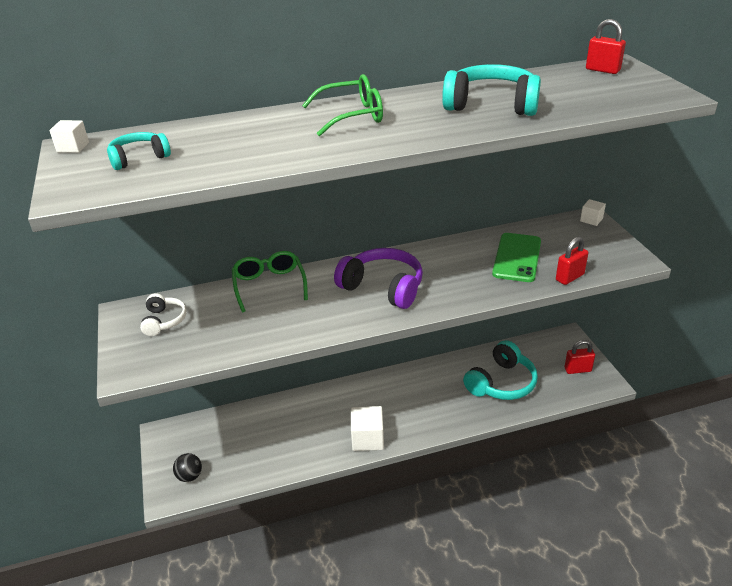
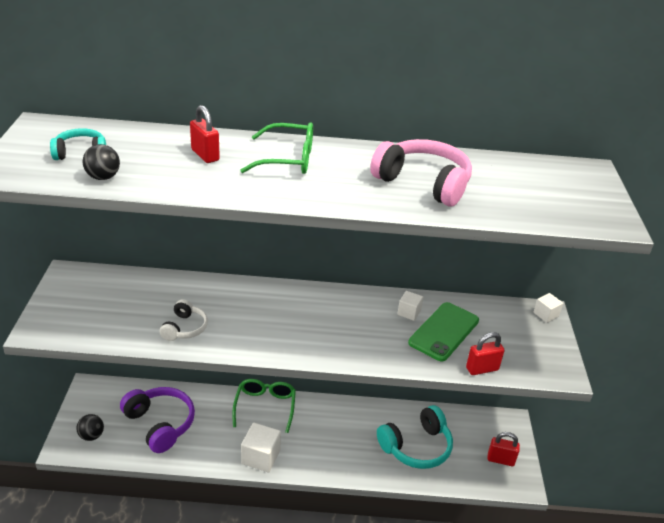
camera: 15 degrees right, 0 degrees up
white cube [49,120,89,153] -> white cube moved to [397,291,423,321]
white headphones [140,293,187,336] -> white headphones moved to [160,299,208,341]
green glasses [232,251,308,312] -> green glasses moved to [232,379,296,433]
purple headphones [334,248,423,309] -> purple headphones moved to [120,387,195,453]
turquoise headphones [442,64,541,116] -> pink headphones [370,139,472,206]
red padlock [586,19,626,74] -> red padlock moved to [190,105,220,163]
none -> black ball [83,144,120,180]

